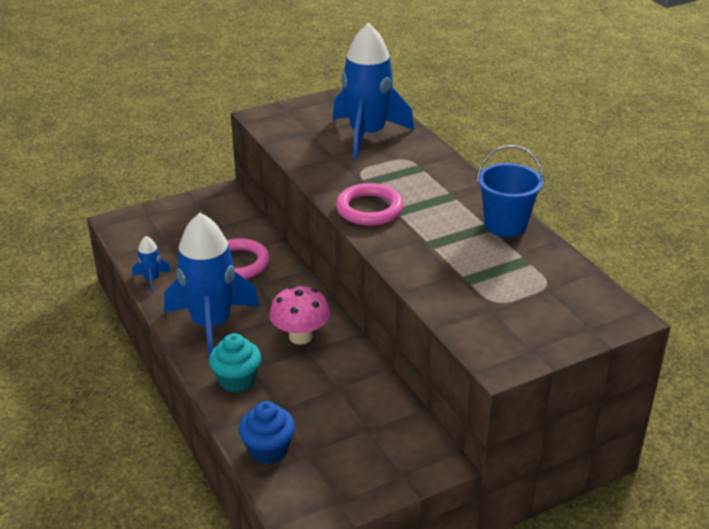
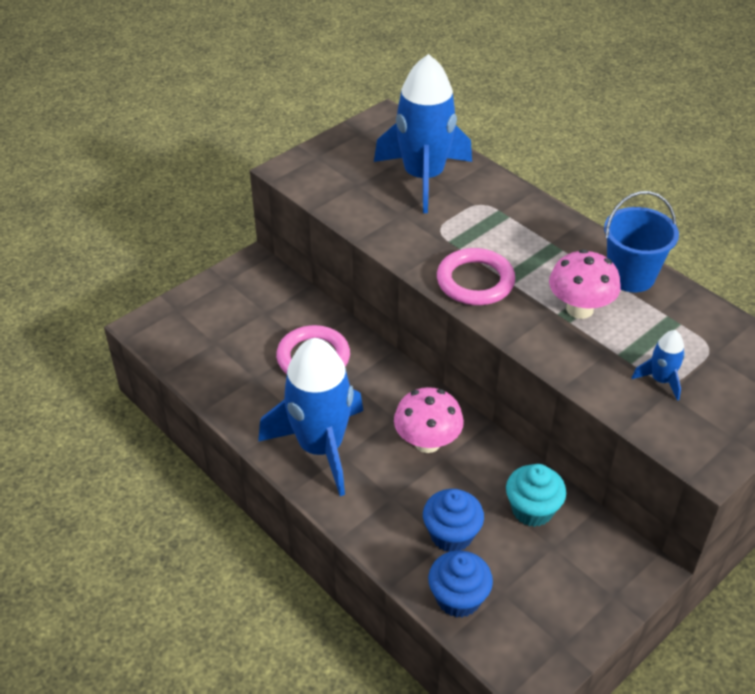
camera: 15 degrees left, 10 degrees up
blue rocket [133,236,171,293] -> blue rocket moved to [632,330,685,401]
turquoise cupcake [209,333,261,393] -> turquoise cupcake moved to [506,464,566,527]
none -> blue cupcake [423,489,484,552]
none -> pink mushroom [549,249,621,319]

